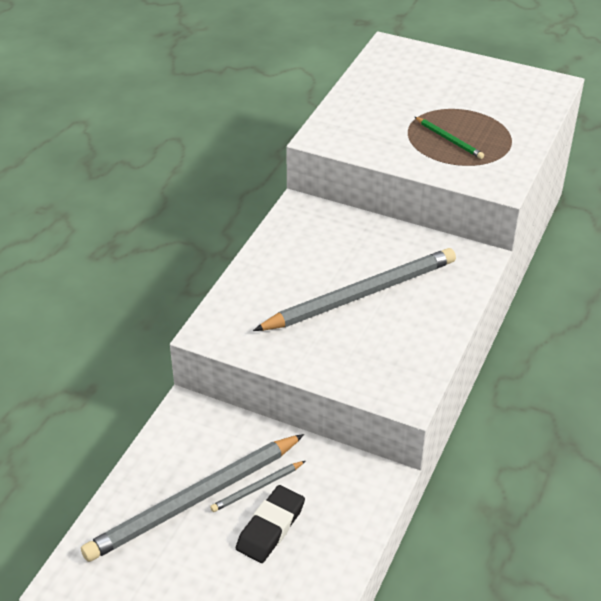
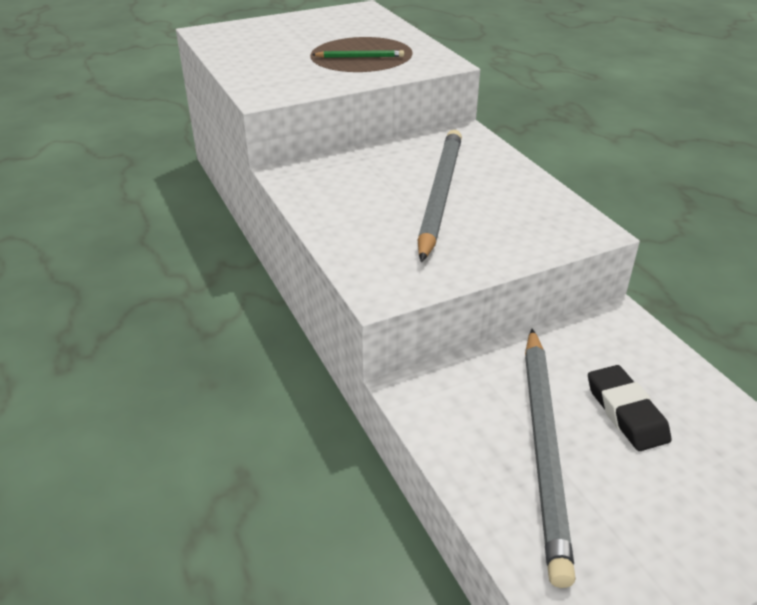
camera: 50 degrees left, 5 degrees down
grey pencil [210,461,305,512] -> none

